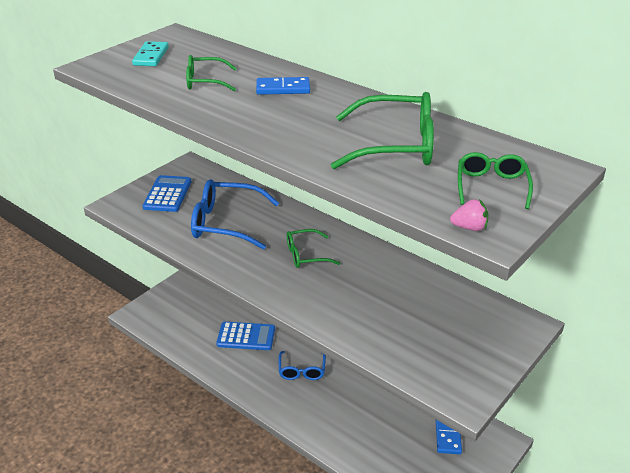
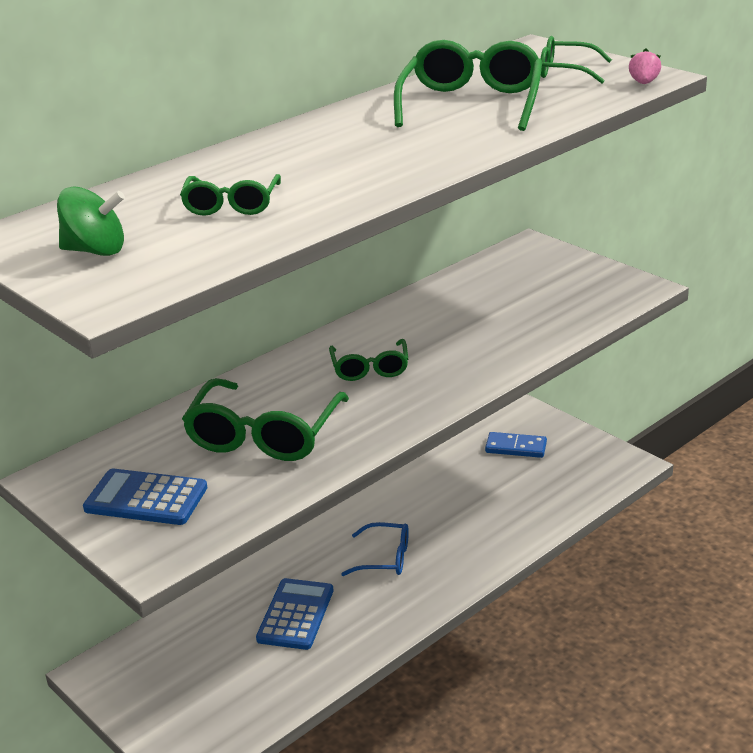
camera: 80 degrees left, 5 degrees down
turquoise domino [132,41,169,66] -> green spinning top [57,187,125,256]
blue glasses [191,179,279,250] -> green glasses [182,378,349,461]
blue domino [256,77,310,95] -> none

